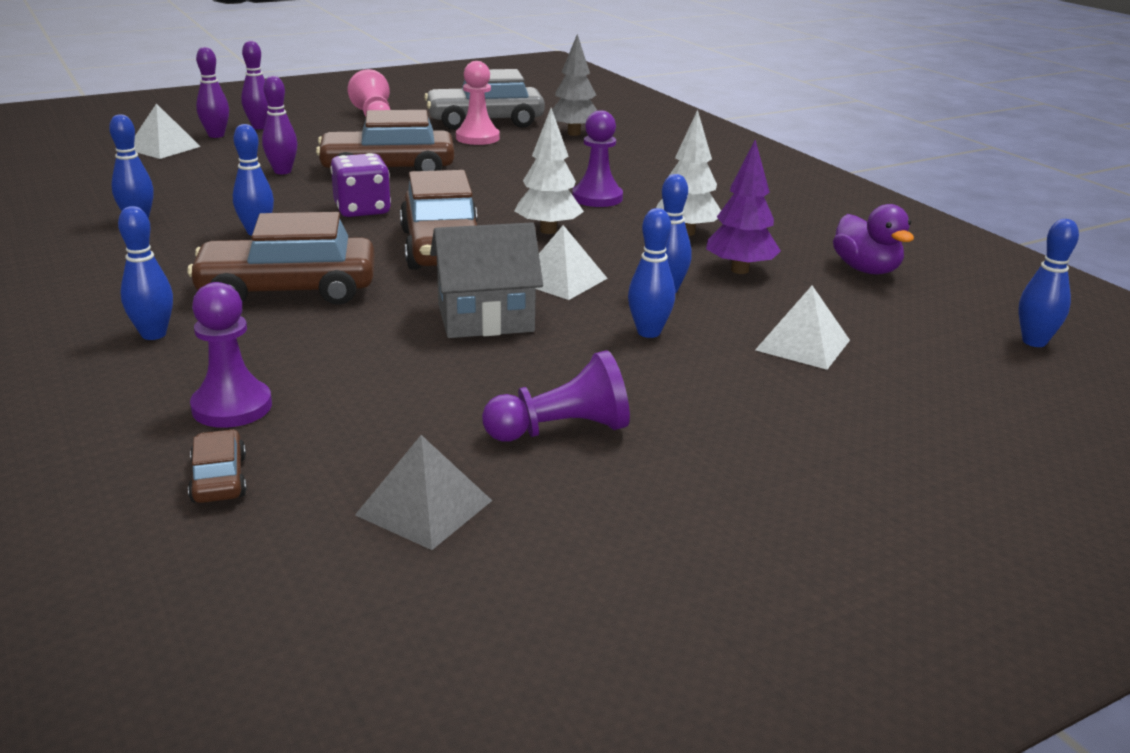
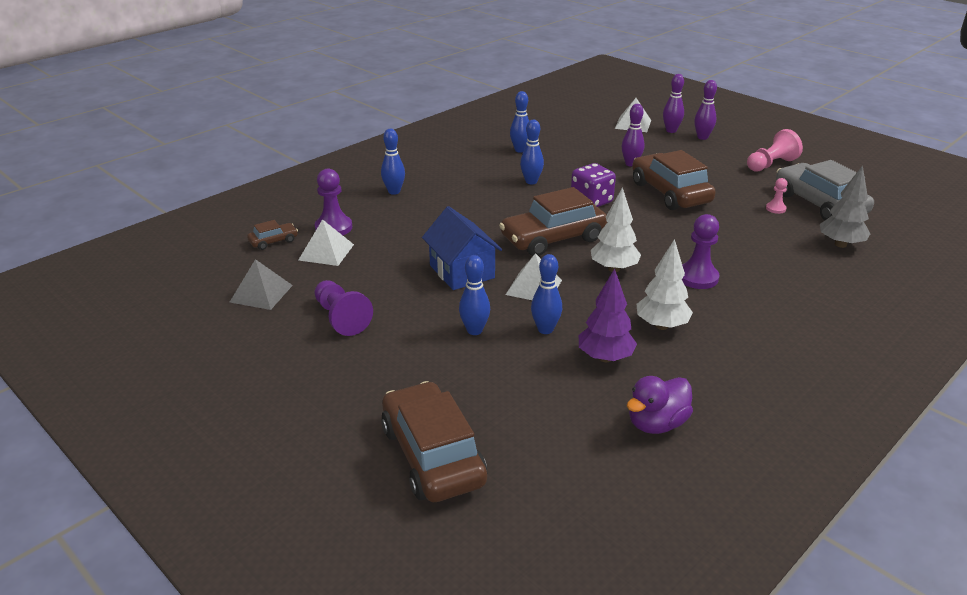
camera: 75 degrees right, 5 degrees up
brown car [187,212,375,305] -> brown car moved to [381,381,487,502]
grey house [430,222,543,338] -> blue house [422,206,502,290]
pink pawn [456,61,500,145] -> pink pawn [766,178,787,214], size x0.54
white pyramid [755,286,850,370] -> white pyramid moved to [299,219,354,266]
blue bowling pin [1018,219,1079,347] -> none

